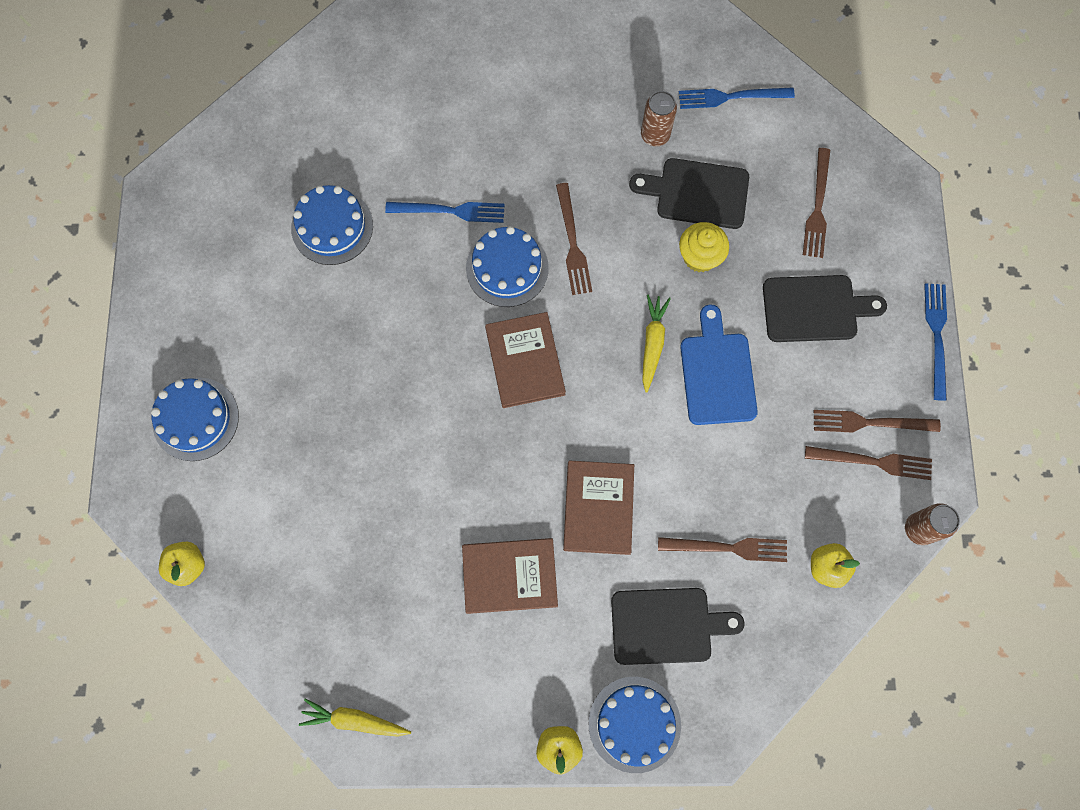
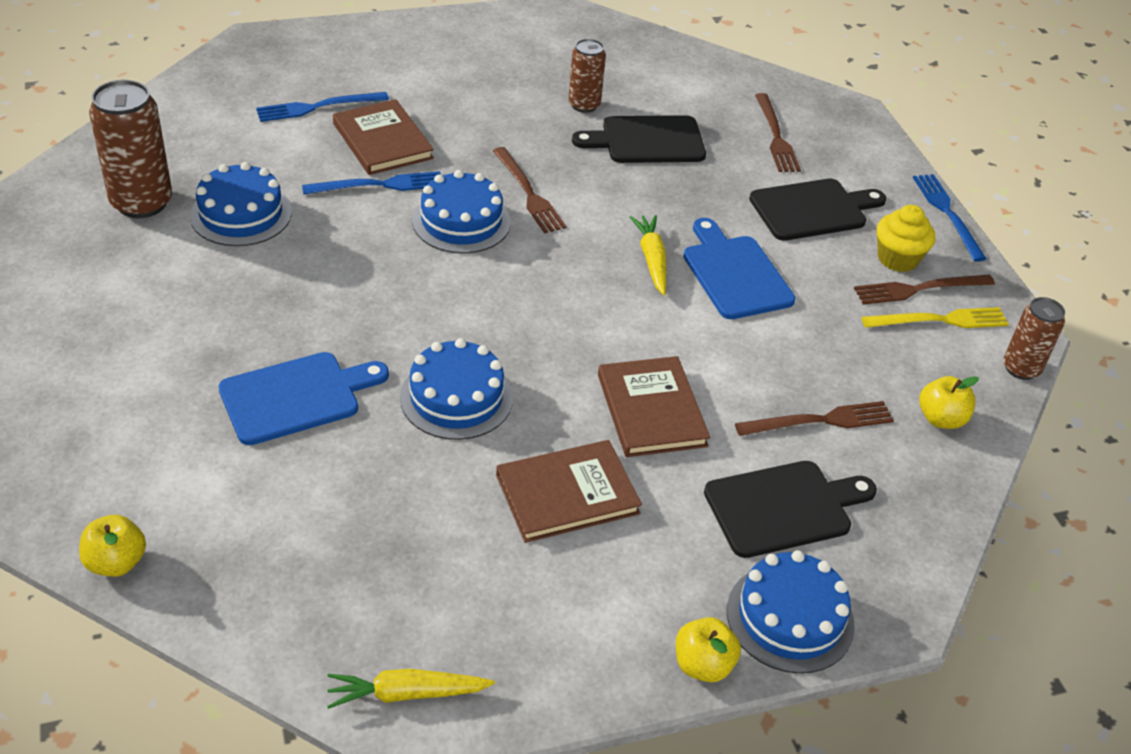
camera: 20 degrees left, 30 degrees down
blue cake [151,378,239,461] -> blue cake moved to [400,338,513,440]
brown book [485,312,566,408] -> brown book moved to [333,99,434,175]
blue fork [679,87,795,109] -> blue fork moved to [256,92,389,122]
yellow cupcake [679,222,729,272] -> yellow cupcake moved to [877,205,935,272]
brown fork [805,446,932,480] -> yellow fork [861,307,1009,328]
none -> brown can [89,80,172,218]
none -> blue cutting board [218,352,389,445]

